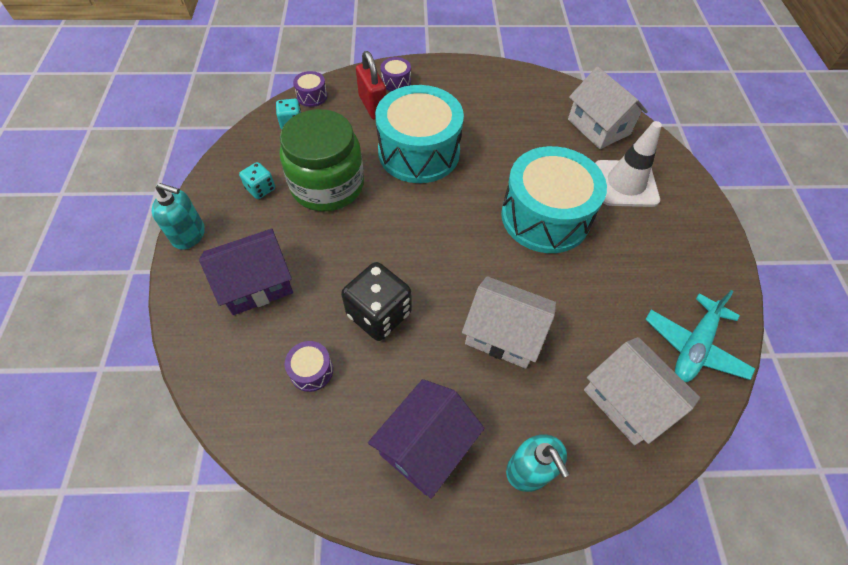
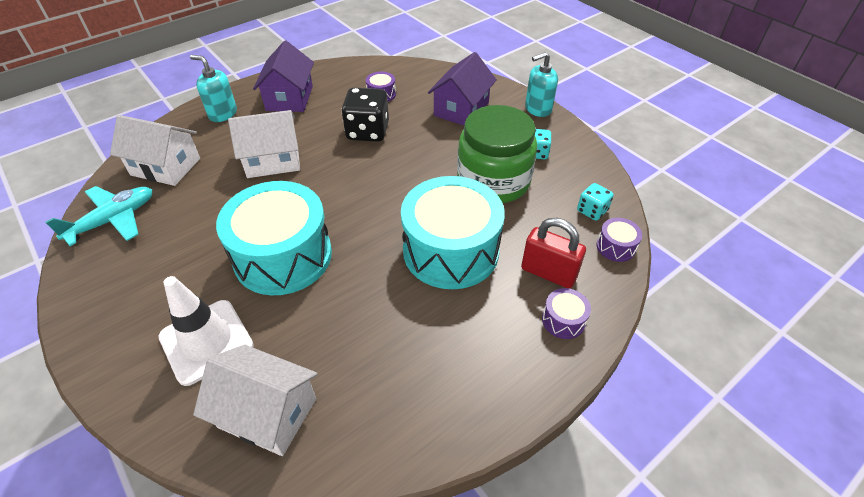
camera: 145 degrees right, 10 degrees down
turquoise plane [645,290,755,382] -> turquoise plane turned 45 degrees clockwise [45,186,152,246]

